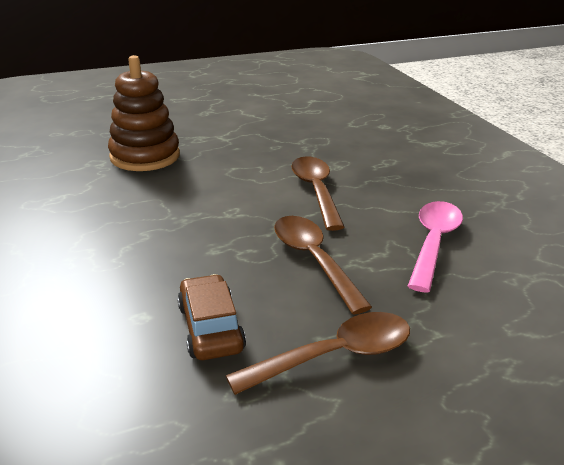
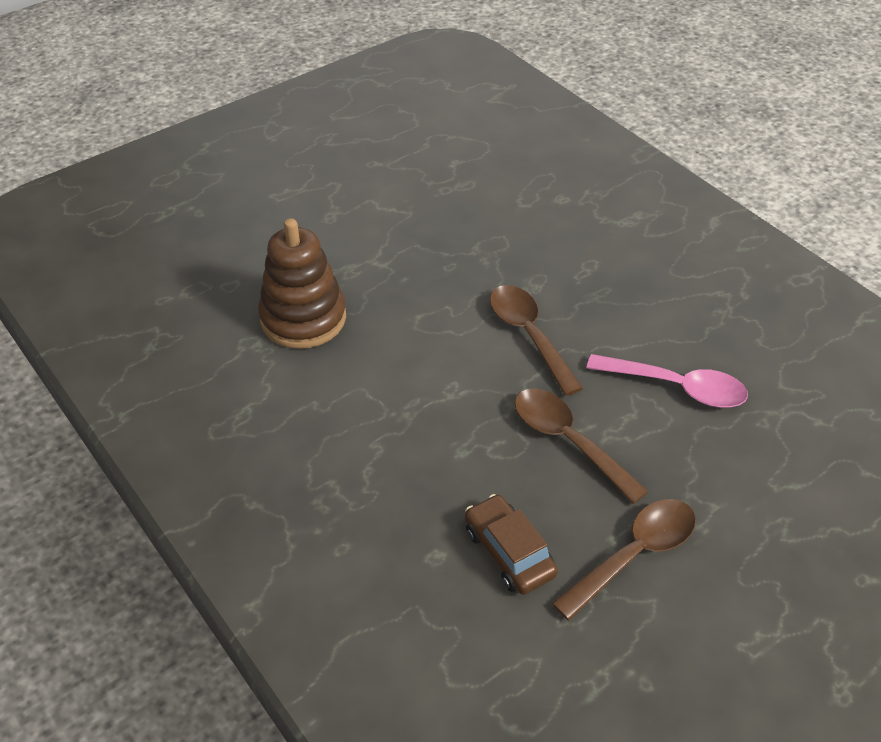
camera: 15 degrees left, 15 degrees up
pink spoon [408,201,463,293] -> pink spoon turned 105 degrees clockwise [587,354,748,408]

